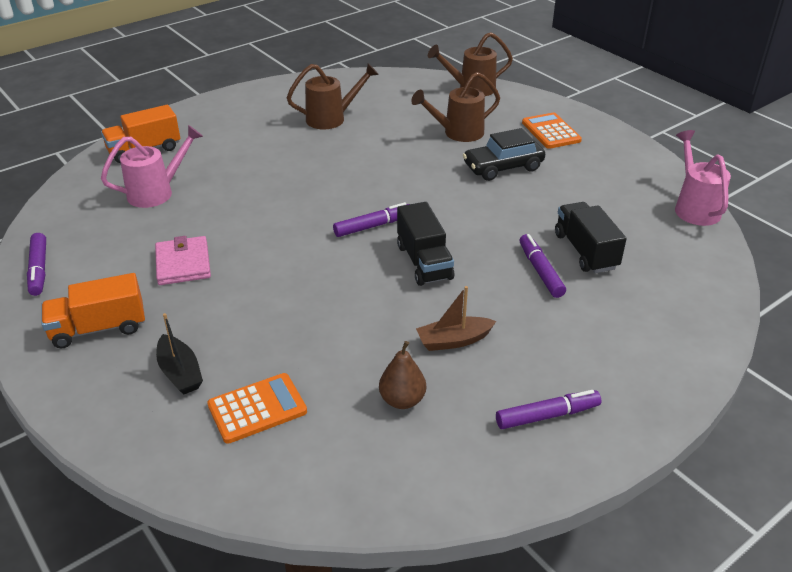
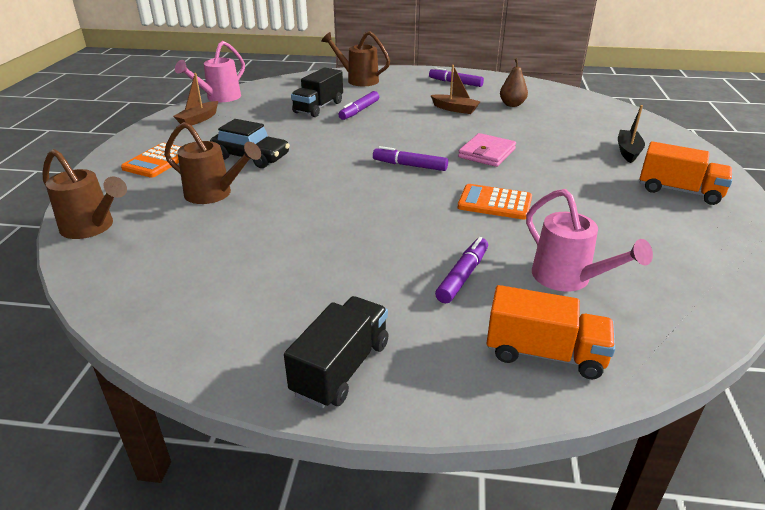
camera: 135 degrees left, 5 degrees down
purple marker [27,233,46,296] -> purple marker moved to [435,237,488,303]
pink watering can [101,125,203,208] -> pink watering can turned 135 degrees counterclockwise [526,189,653,292]
pink wallet [155,236,211,285] -> pink wallet moved to [458,133,516,167]
orange calculator [207,373,307,444] -> orange calculator moved to [458,184,532,220]
brown watering can [287,63,379,129] -> brown watering can moved to [321,31,390,86]
black truck [397,202,454,286] -> black truck moved to [284,296,389,408]
none -> brown boat [173,73,218,125]

